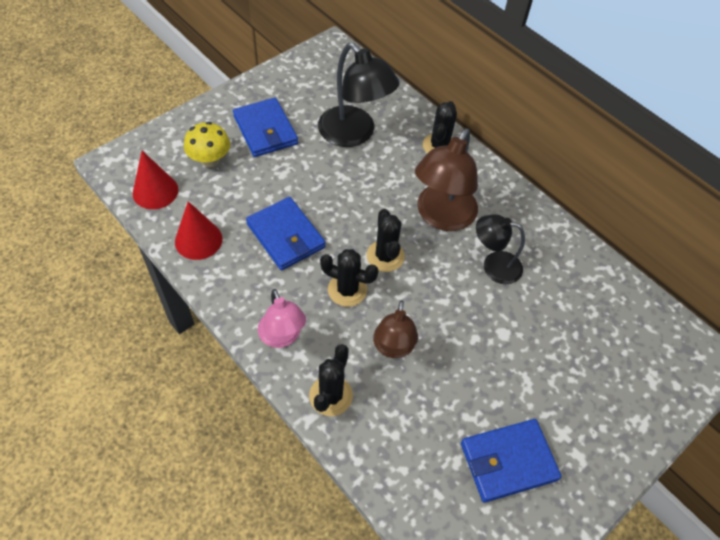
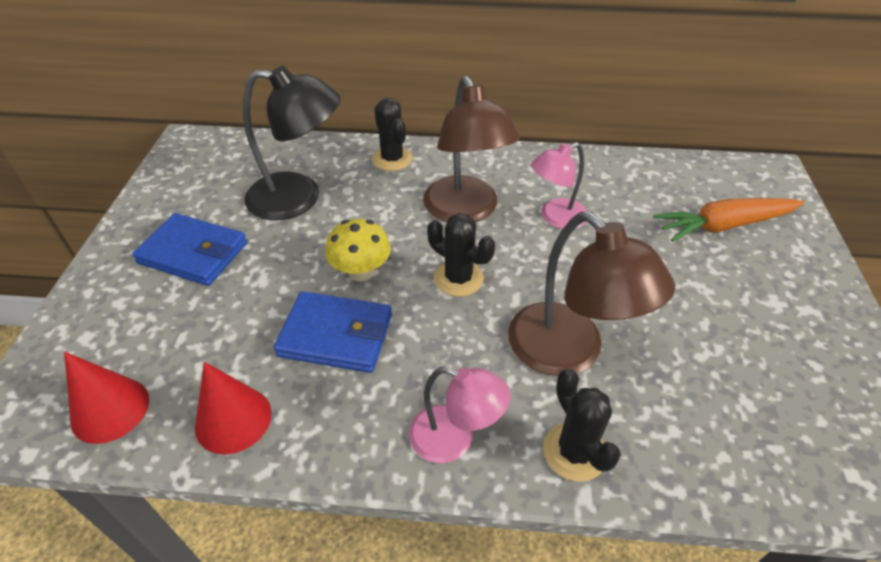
camera: 40 degrees left, 10 degrees down
yellow mushroom [184,122,230,167] -> yellow mushroom moved to [325,219,391,282]
black cactus [320,249,379,307] -> none
brown lamp [373,300,418,358] -> brown lamp [508,212,675,376], size x1.63
blue wallet [461,419,561,503] -> none
black lamp [476,214,525,284] -> pink lamp [531,142,587,229]
none -> orange carrot [653,198,804,242]

